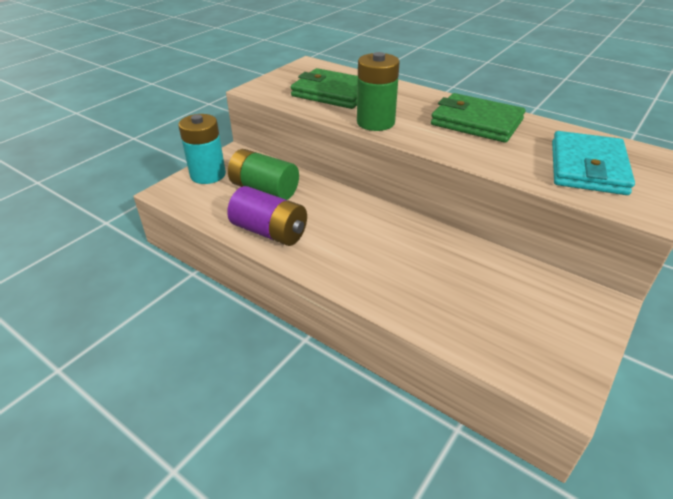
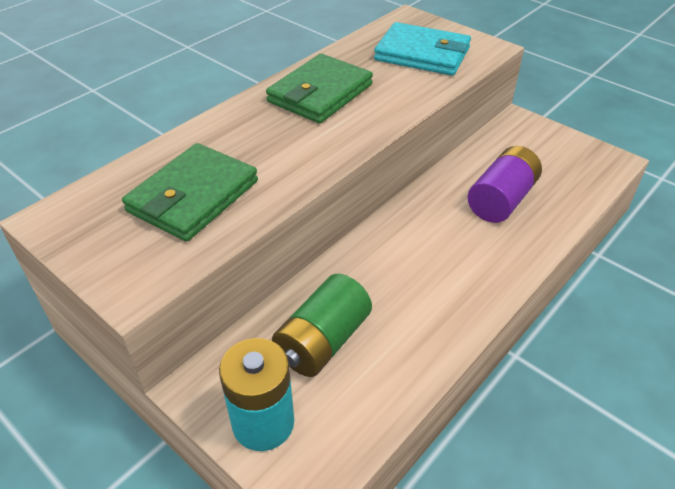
camera: 85 degrees left, 5 degrees up
purple battery [227,186,307,246] -> purple battery moved to [468,146,542,223]
green battery [357,52,400,131] -> none

